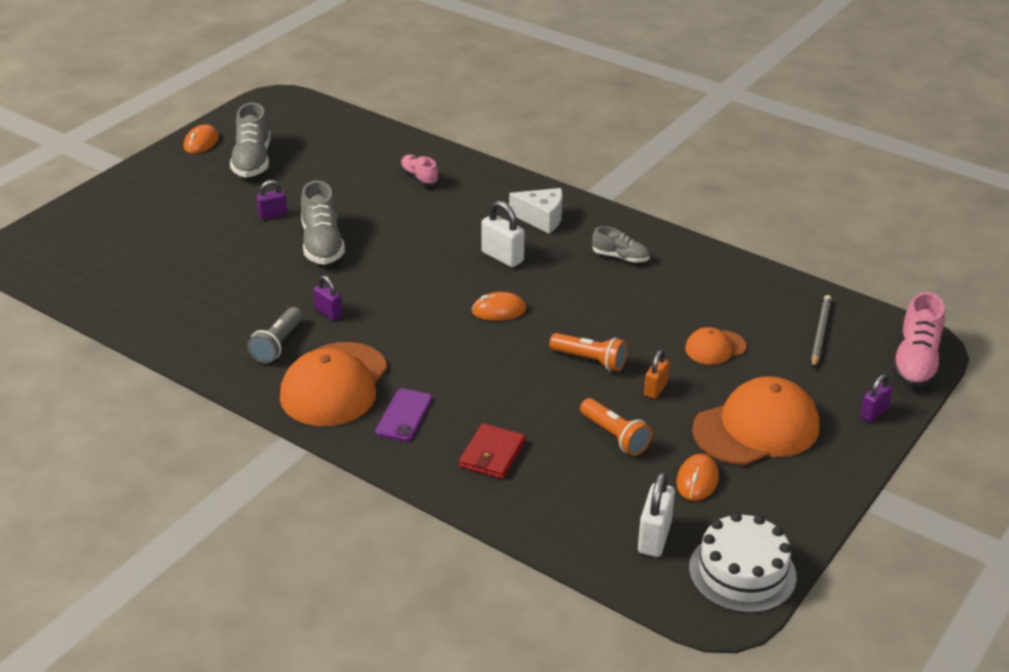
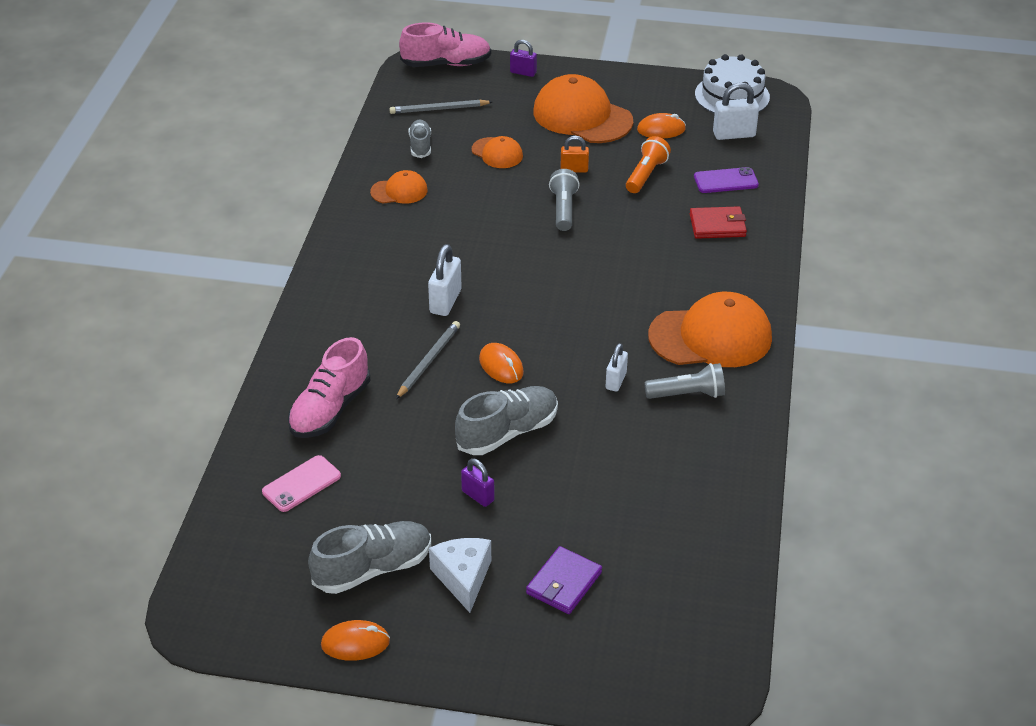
camera: 115 degrees left, 5 degrees up
purple padlock [314,275,343,321] -> white padlock [606,343,628,392]
purple phone [375,389,432,442] -> purple phone moved to [694,167,759,193]
pink shoe [400,155,439,186] -> pink shoe [288,337,371,438], size x1.70
orange mouse [472,292,526,321] -> orange mouse moved to [479,343,524,383]
white cheese [509,188,563,234] -> white cheese moved to [429,538,491,613]
orange flashlight [550,333,627,371] -> grey flashlight [549,169,580,231]
grey shoe [592,226,650,263] -> grey shoe moved to [409,120,431,158]
none -> pink phone [262,455,341,512]
none -> orange cap [370,170,427,204]
none -> grey pencil [396,321,460,399]
none -> purple wallet [526,546,602,614]

